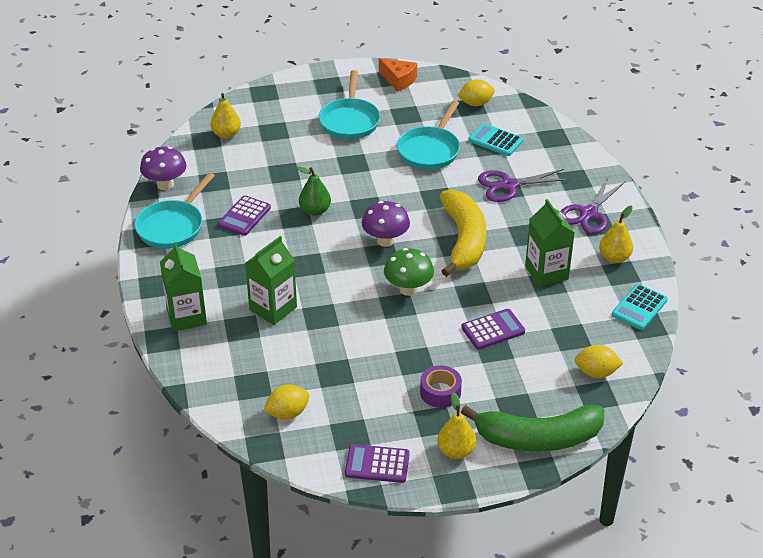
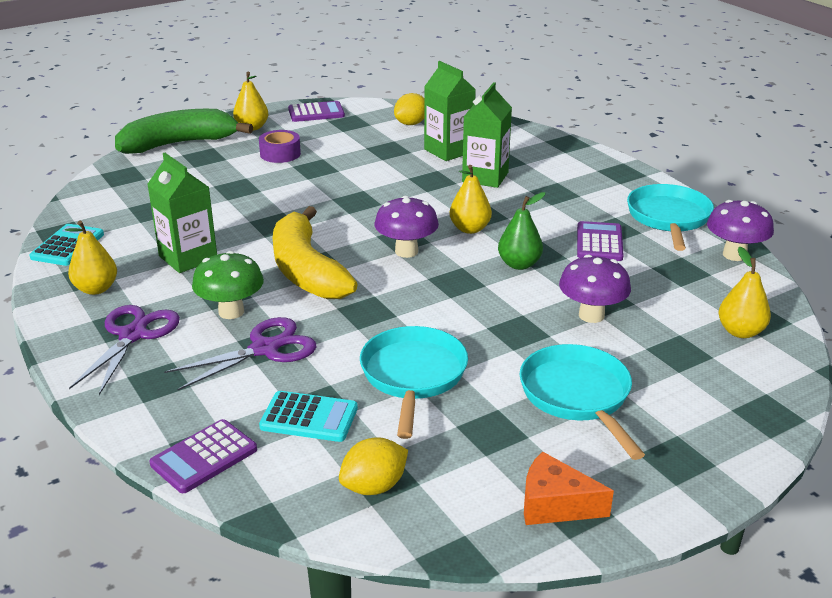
camera: 160 degrees right, 10 degrees down
green carton [160,242,207,332] -> green carton moved to [424,61,476,161]
green mushroom [384,248,434,296] -> green mushroom moved to [192,251,264,319]
purple calculator [461,309,525,349] -> purple calculator moved to [150,419,257,493]
yellow lemon [575,345,623,378] -> none
none -> yellow pear [450,165,492,234]
none -> purple mushroom [559,255,631,323]

